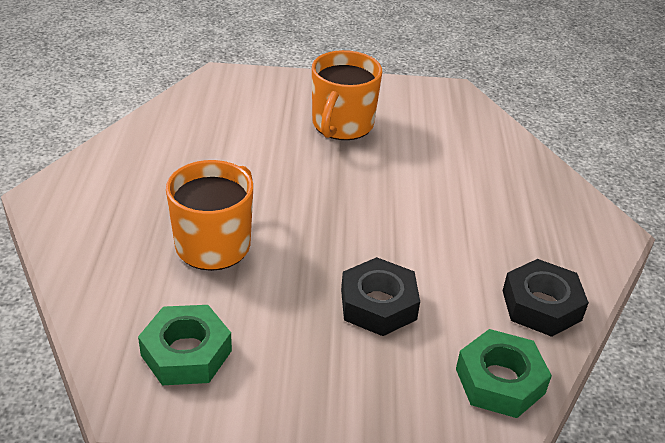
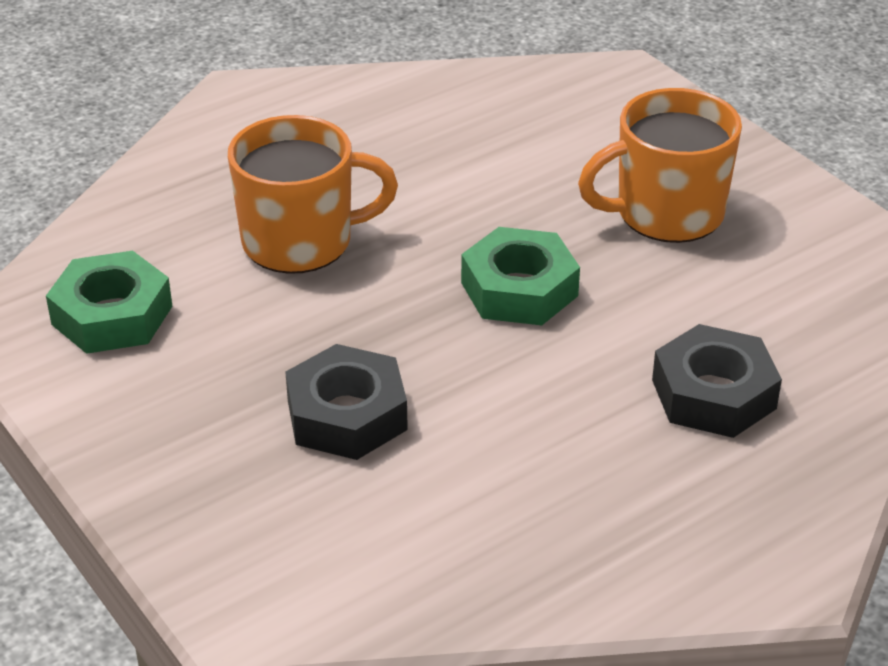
camera: 55 degrees right, 0 degrees up
green nut [456,329,552,418] -> green nut moved to [461,227,580,325]
black nut [503,259,589,337] -> black nut moved to [652,324,782,438]

